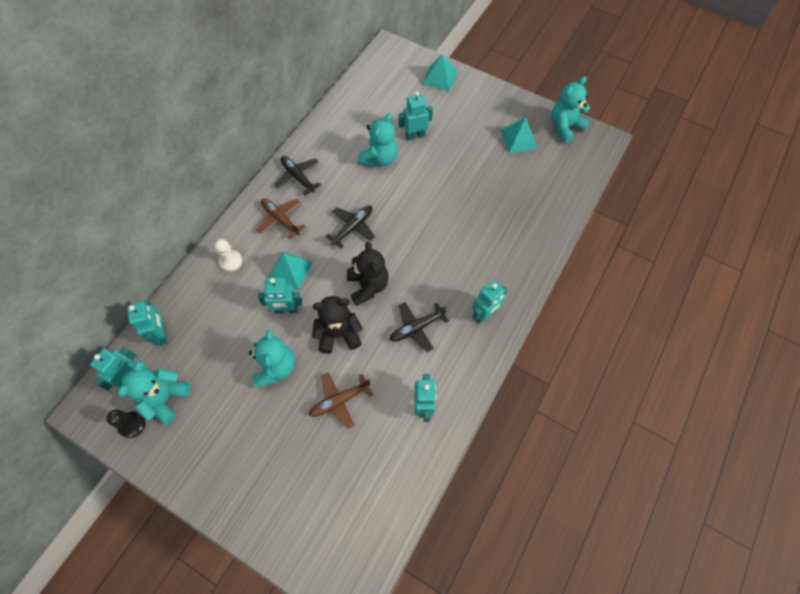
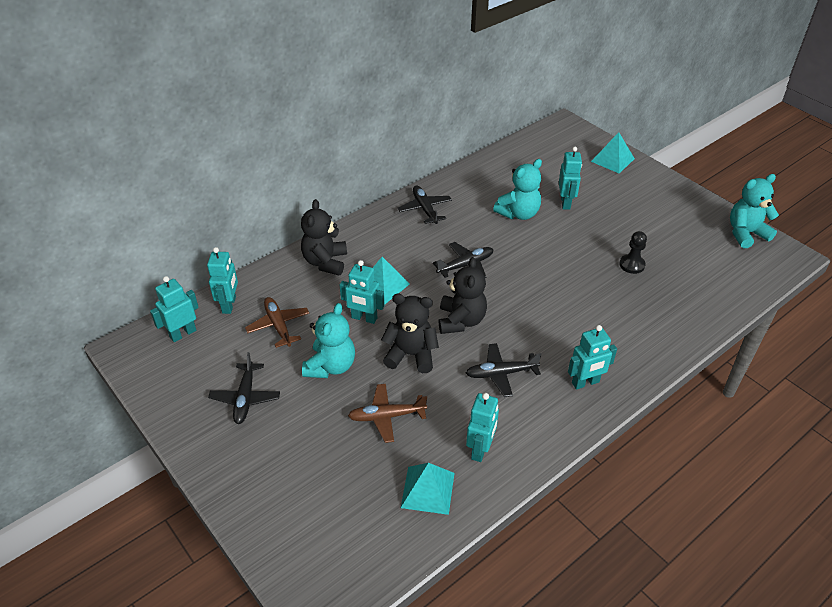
camera: 20 degrees right, 20 degrees down
black pawn [106,409,145,438] -> black pawn moved to [619,231,647,274]
turquoise teddy bear [118,361,191,425] -> none
white pawn [214,239,242,272] -> black teddy bear [301,199,347,275]
brown plane [257,198,306,240] -> brown plane moved to [245,297,309,348]
turquoise robot [398,91,433,141] -> turquoise robot turned 90 degrees clockwise [559,147,582,210]
turquoise pyramid [501,117,538,153] -> turquoise pyramid moved to [401,463,454,515]
none -> black plane [208,352,280,424]

